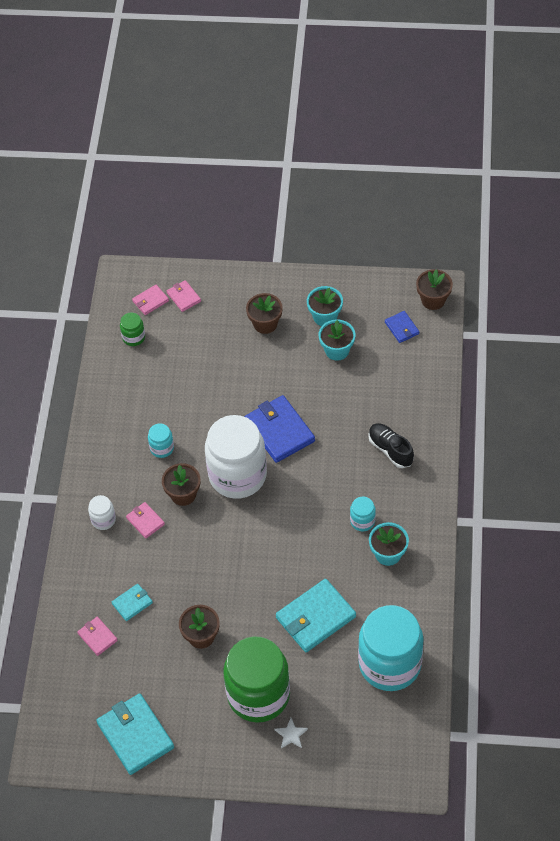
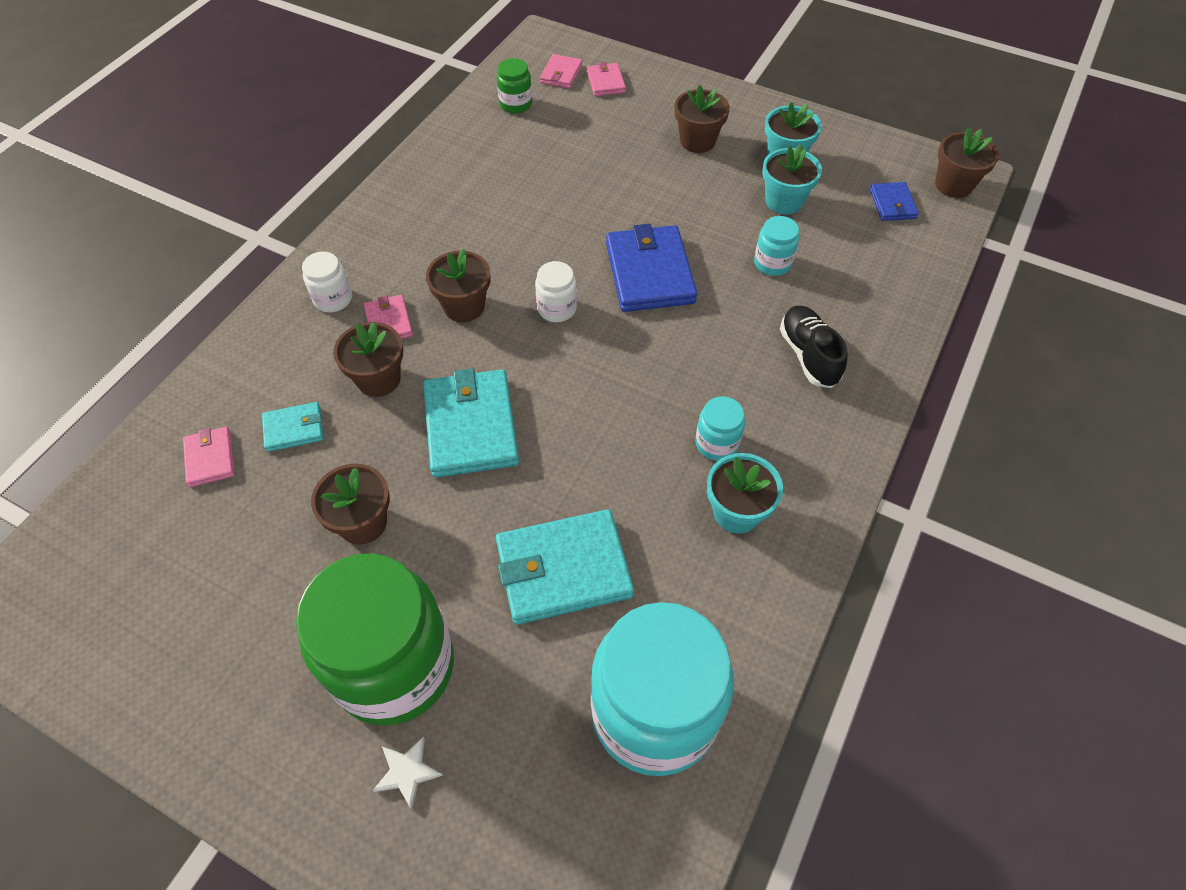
camera: 20 degrees right, 0 degrees up
turquoise wallet [96,694,174,775] -> turquoise wallet moved to [423,369,519,478]
pink wallet [132,285,169,315] -> pink wallet turned 60 degrees counterclockwise [540,54,582,88]
turquoise jar [148,423,174,458] -> turquoise jar moved to [754,216,799,276]
white jar [205,415,267,499] -> white jar [535,261,577,322], size x0.42
none -> brown flower pot [333,322,403,397]

